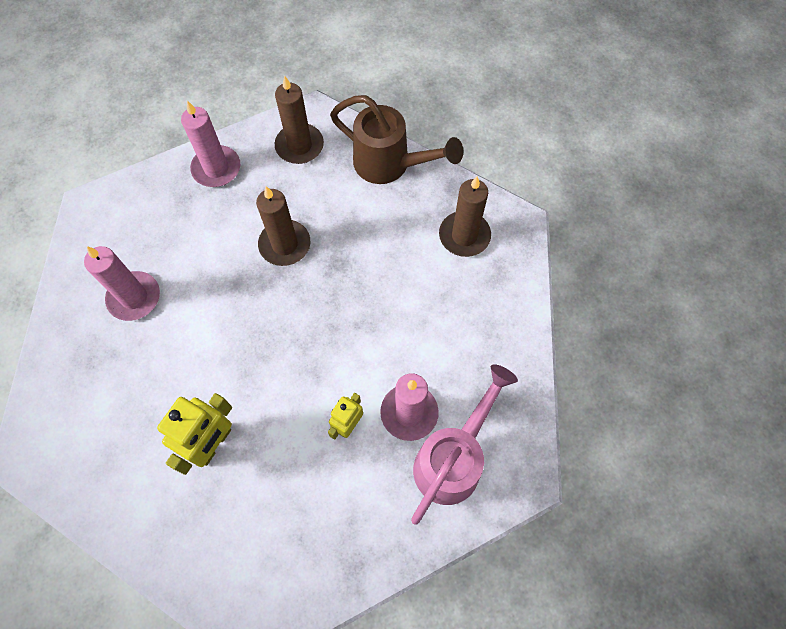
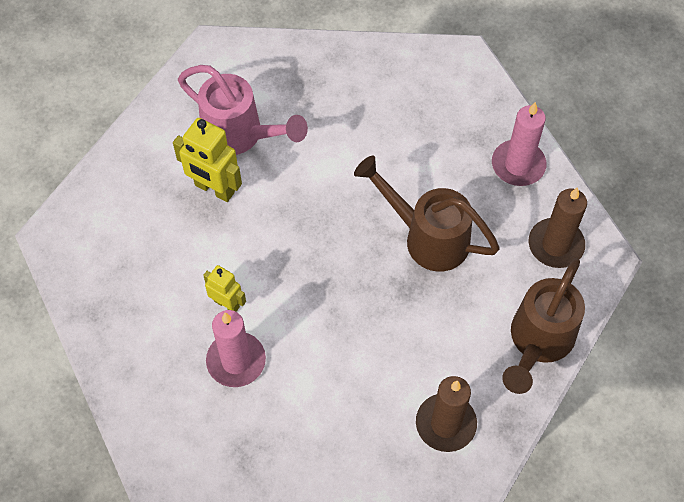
camera: 90 degrees right, 5 degrees down
pink candle [84,246,160,321] -> none
brown candle [256,186,310,266] -> brown watering can [354,156,500,272]
pink watering can [411,364,518,525] -> pink watering can moved to [178,65,308,155]

